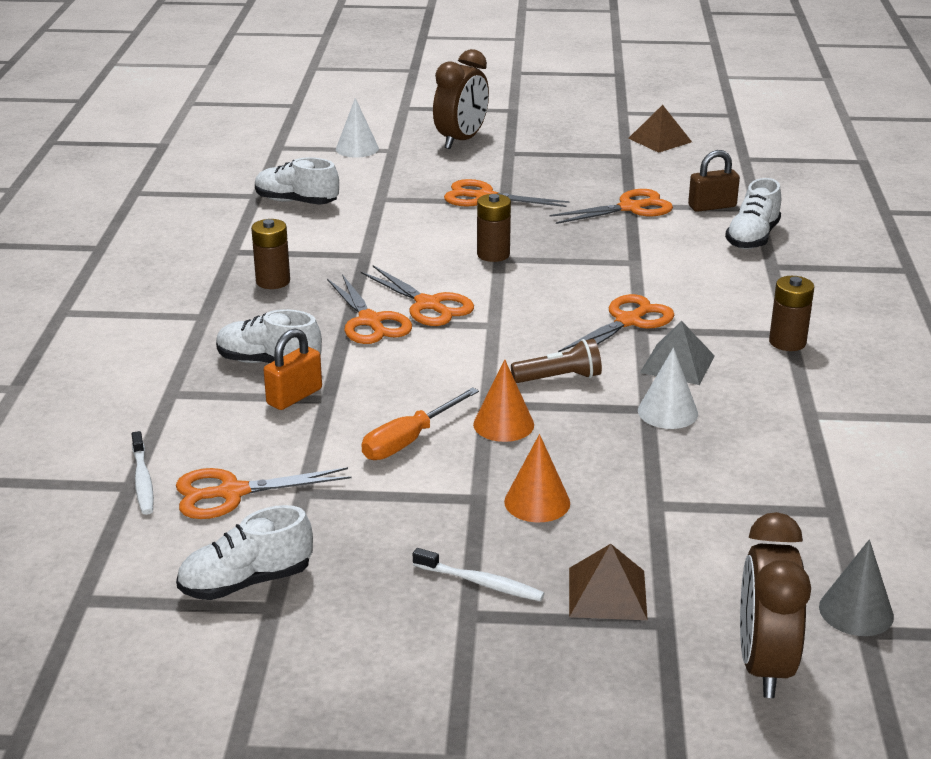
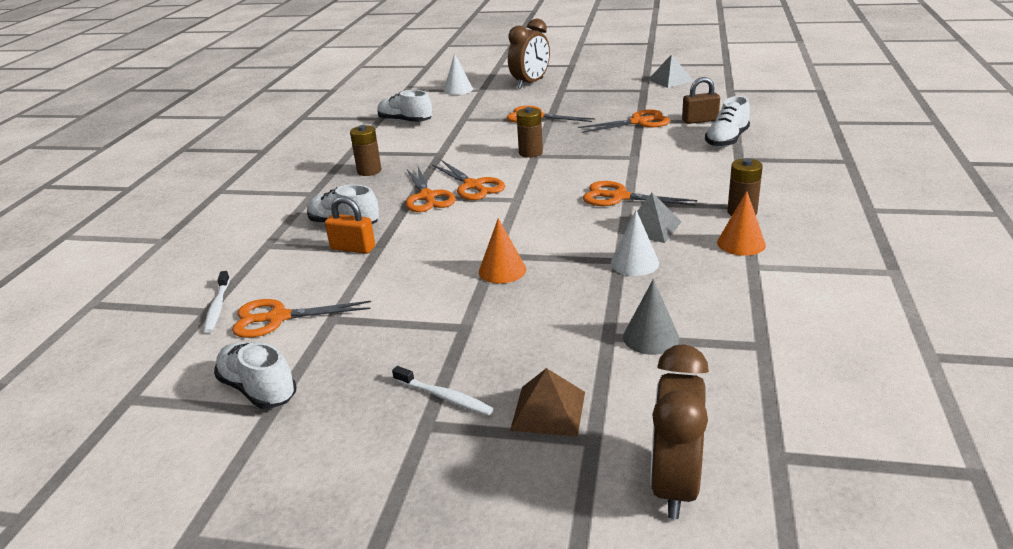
camera: 10 degrees right, 0 degrees up
white shoe [176,505,313,600] -> white shoe turned 60 degrees clockwise [214,342,297,409]
orange padlock [264,329,322,410] -> orange padlock turned 60 degrees clockwise [325,196,375,254]
orange screwdriver [361,387,479,460] -> none
orange cone [504,434,570,522] -> orange cone moved to [717,191,766,256]
brown flashlight [511,339,602,383] -> none
orange scissors [558,294,674,352] -> orange scissors turned 120 degrees counterclockwise [583,181,697,206]
brown pyramid [628,105,692,153] -> grey pyramid [648,54,693,88]
grey cone [819,539,894,636] -> grey cone moved to [623,279,679,355]

